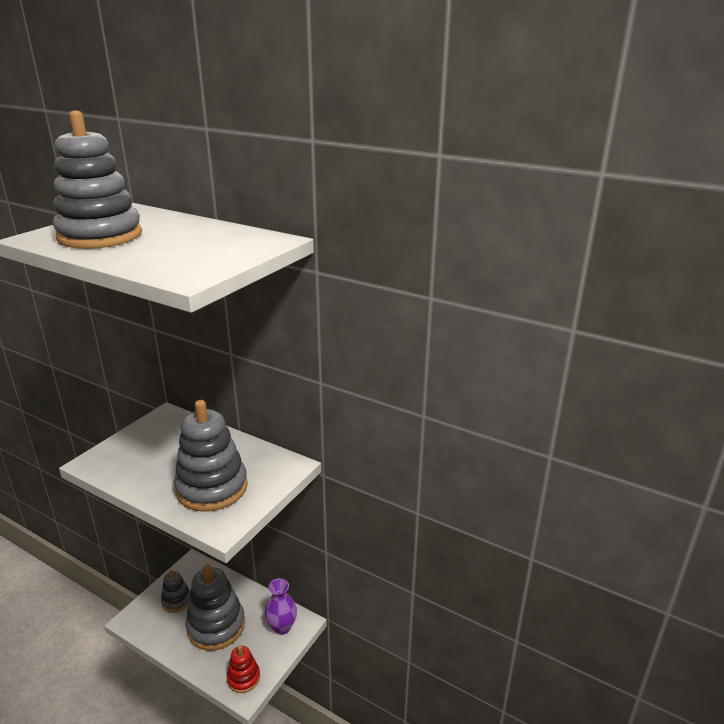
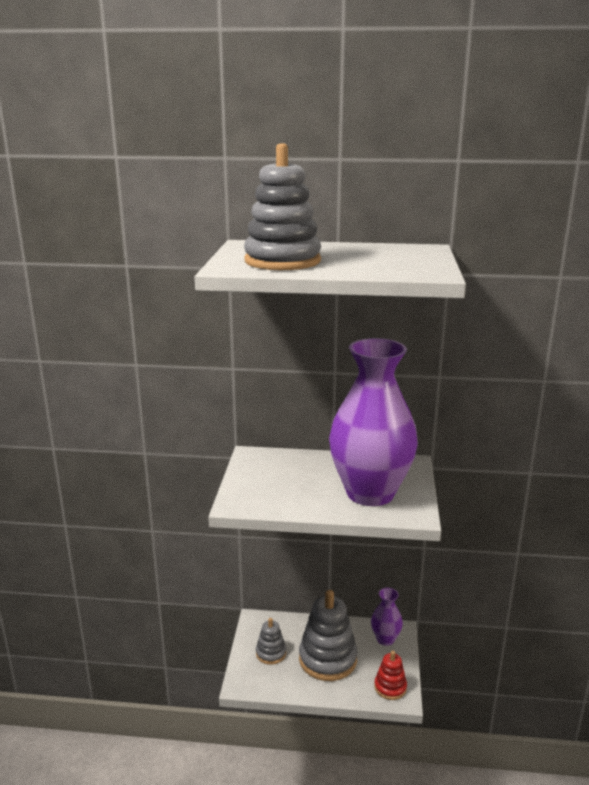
camera: 25 degrees left, 5 degrees down
grey stacking toy [174,400,248,512] -> purple vase [329,338,418,506]

